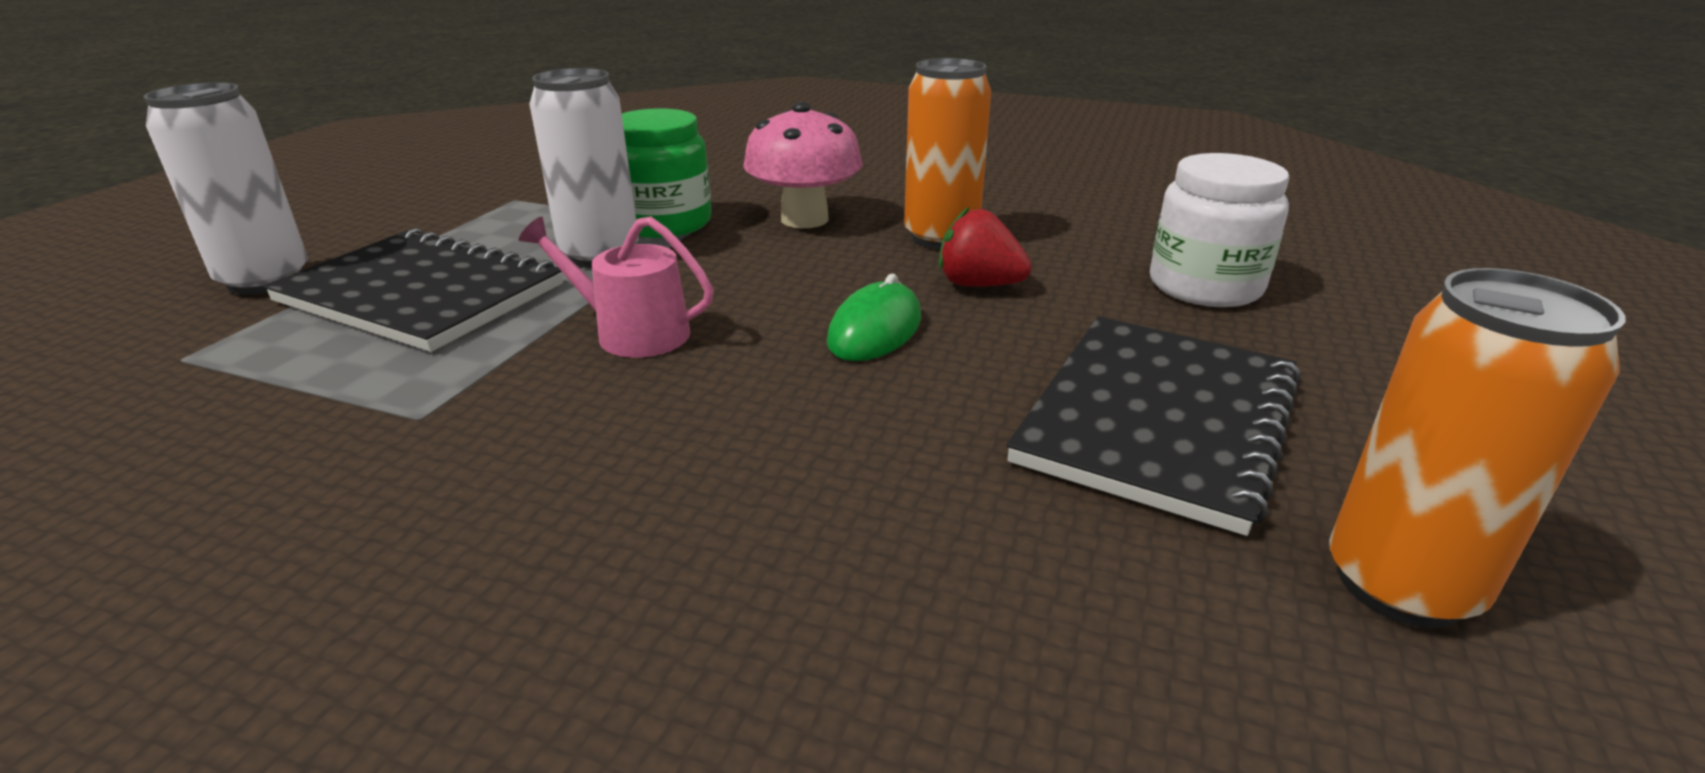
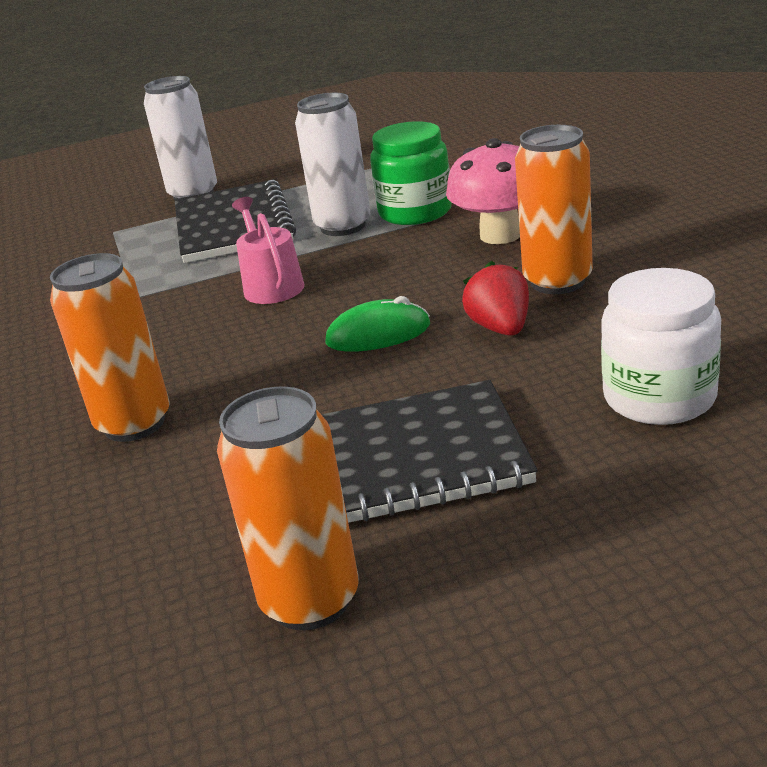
camera: 55 degrees right, 0 degrees up
none -> orange can [50,253,170,442]

